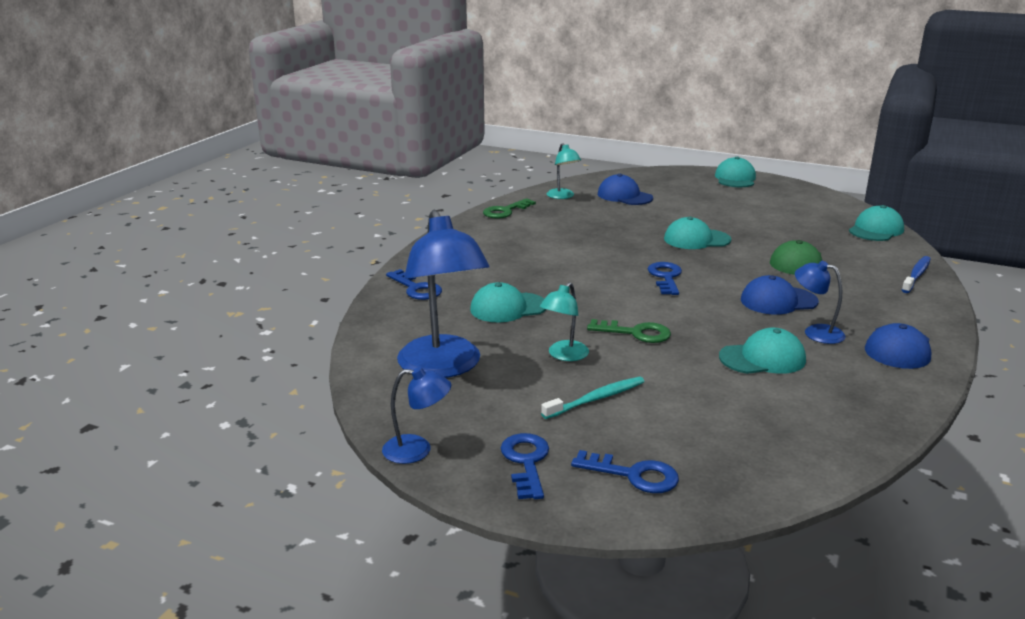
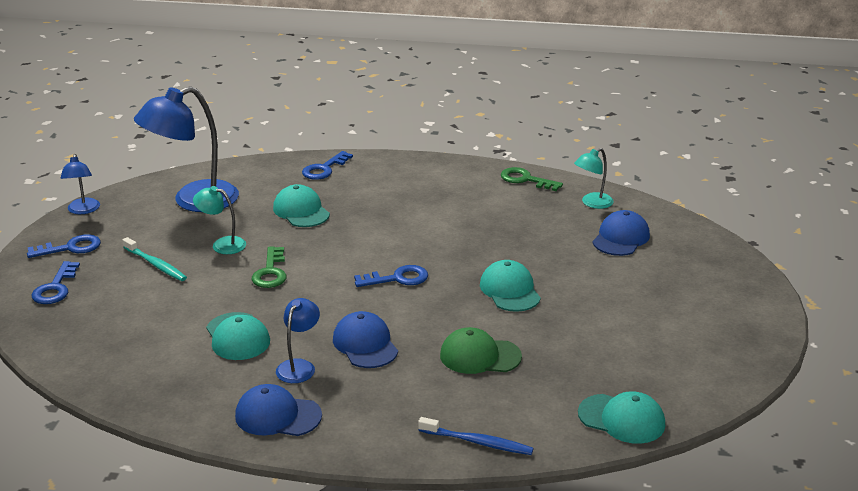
camera: 75 degrees right, 5 degrees up
turquoise cap [715,157,756,187] -> none

